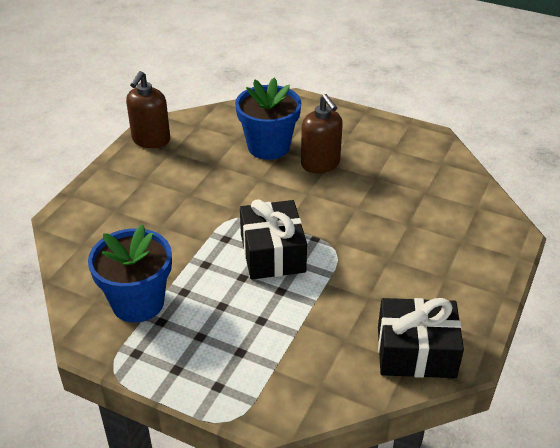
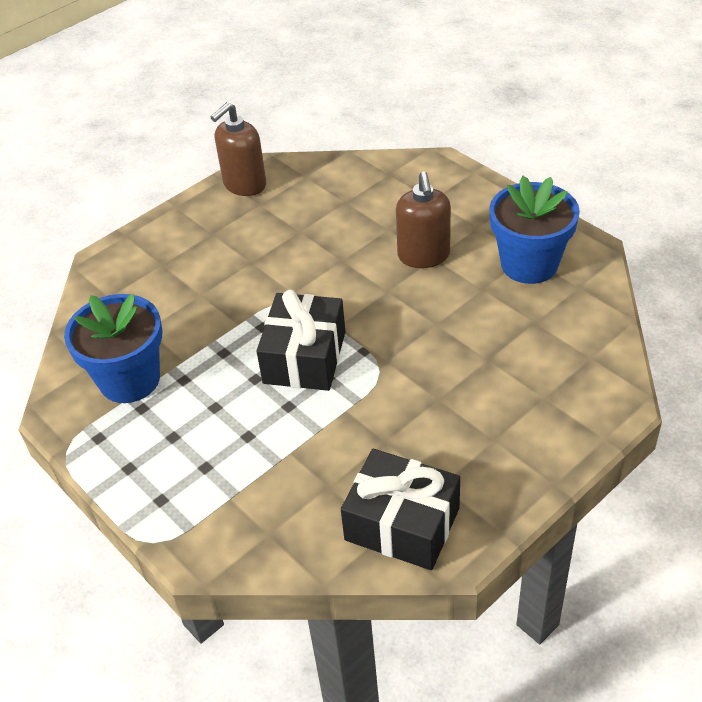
camera: 25 degrees right, 5 degrees up
blue flower pot [235,78,301,160] -> blue flower pot moved to [489,176,580,284]

